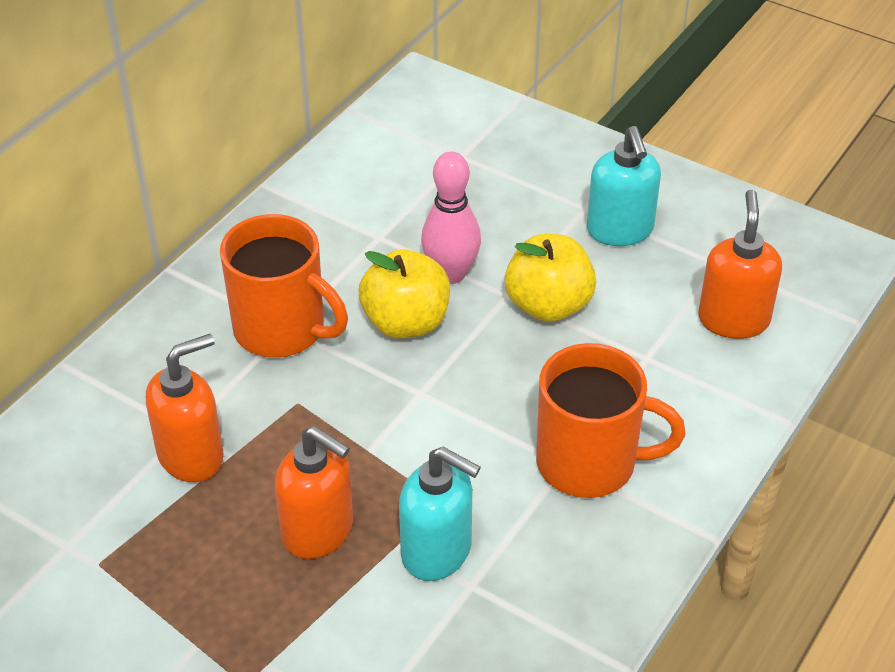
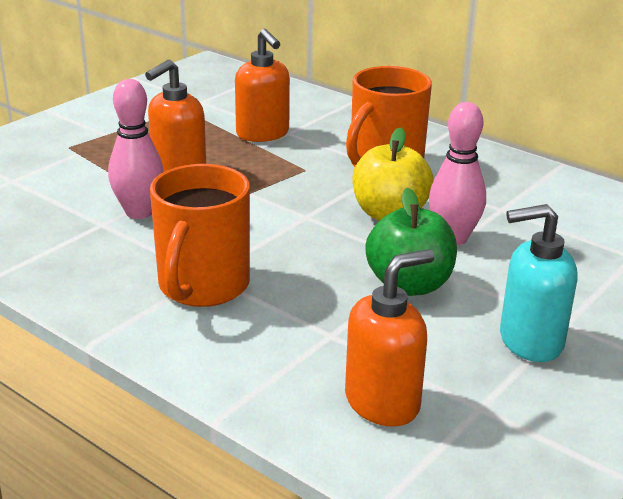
camera: 95 degrees right, 15 degrees down
turquoise soap dispenser [399,447,481,581] -> pink bowling pin [108,79,164,219]
yellow apple [505,234,596,322] -> green apple [365,187,457,296]
orange soap dispenser [698,190,782,339] -> orange soap dispenser turned 45 degrees counterclockwise [345,249,435,427]

